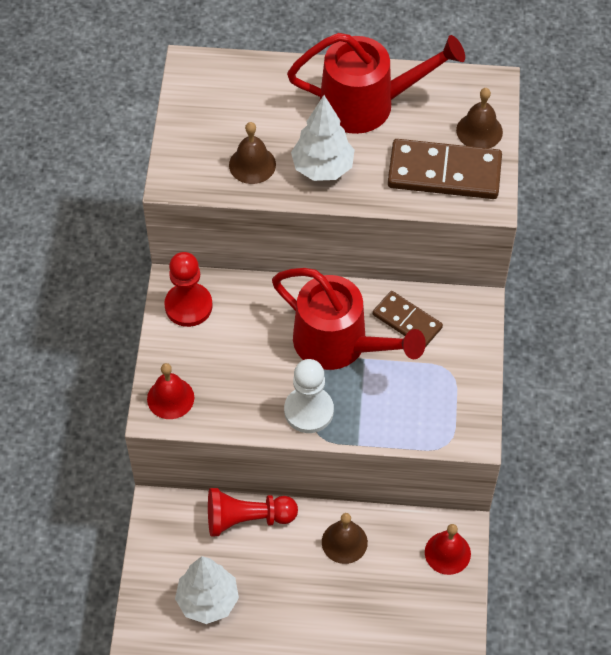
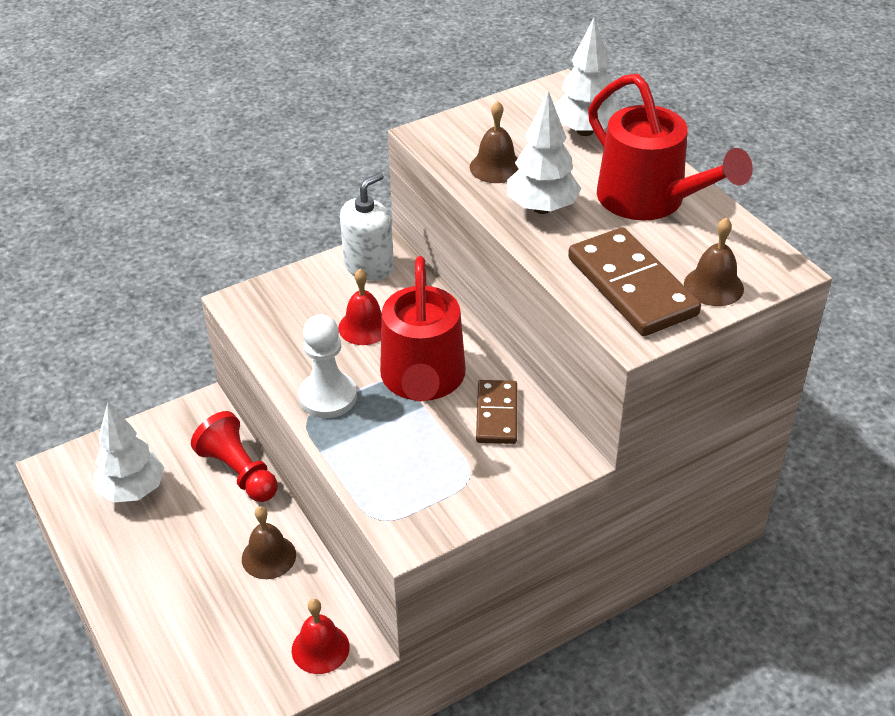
camera: 55 degrees right, 15 degrees down
red bell [147,363,194,419] -> red bell moved to [338,269,382,345]
red pawn [164,252,213,327] -> white soap dispenser [340,172,394,281]
none -> white tree [554,18,621,136]

